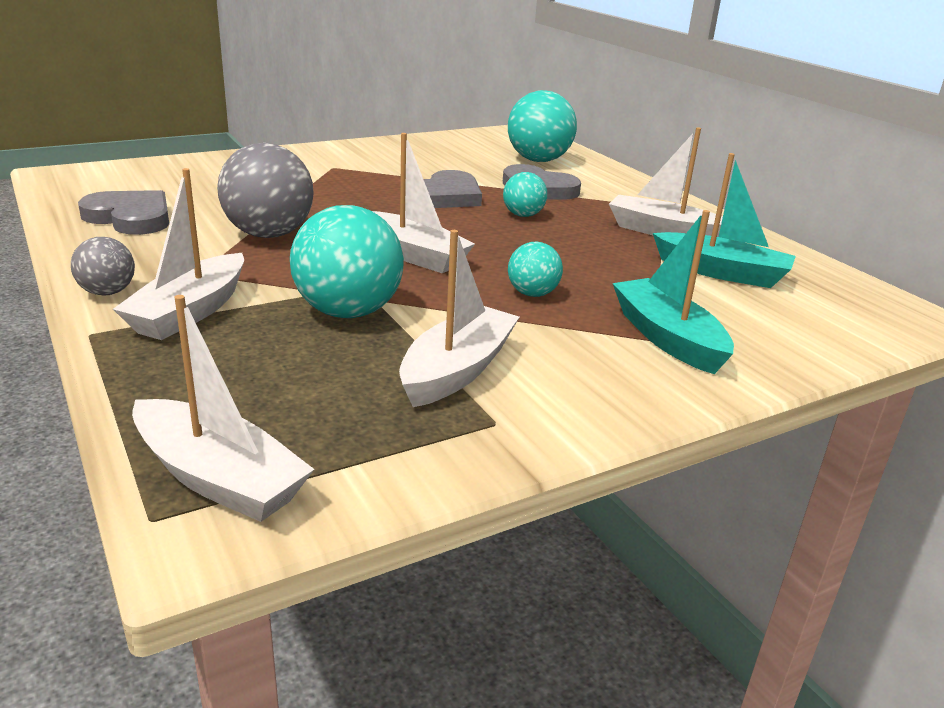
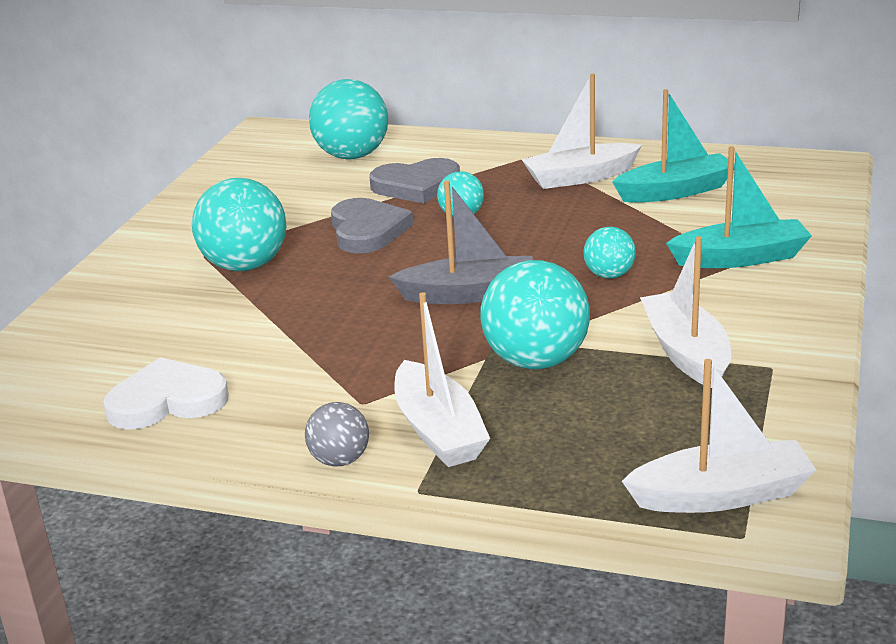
camera: 40 degrees left, 0 degrees up
grey heart [78,190,169,235] -> white heart [103,357,229,430]
grey ball [217,143,314,238] -> none
white boat [372,133,475,273] -> grey boat [389,180,533,304]
turquoise boat [612,210,734,374] -> turquoise boat turned 150 degrees clockwise [666,146,812,268]
none -> turquoise ball [192,178,287,272]

